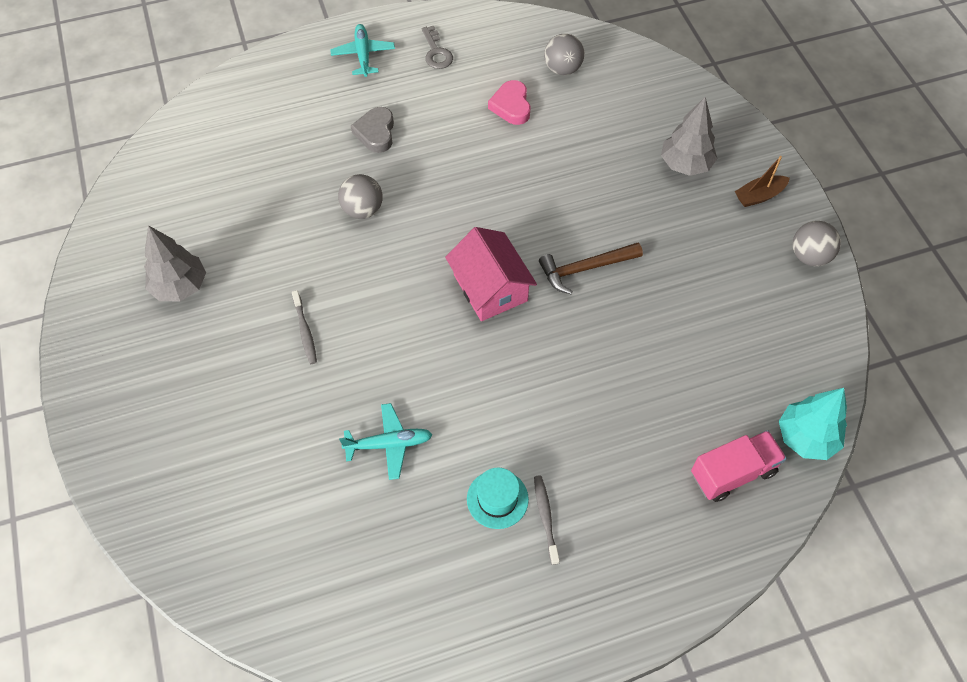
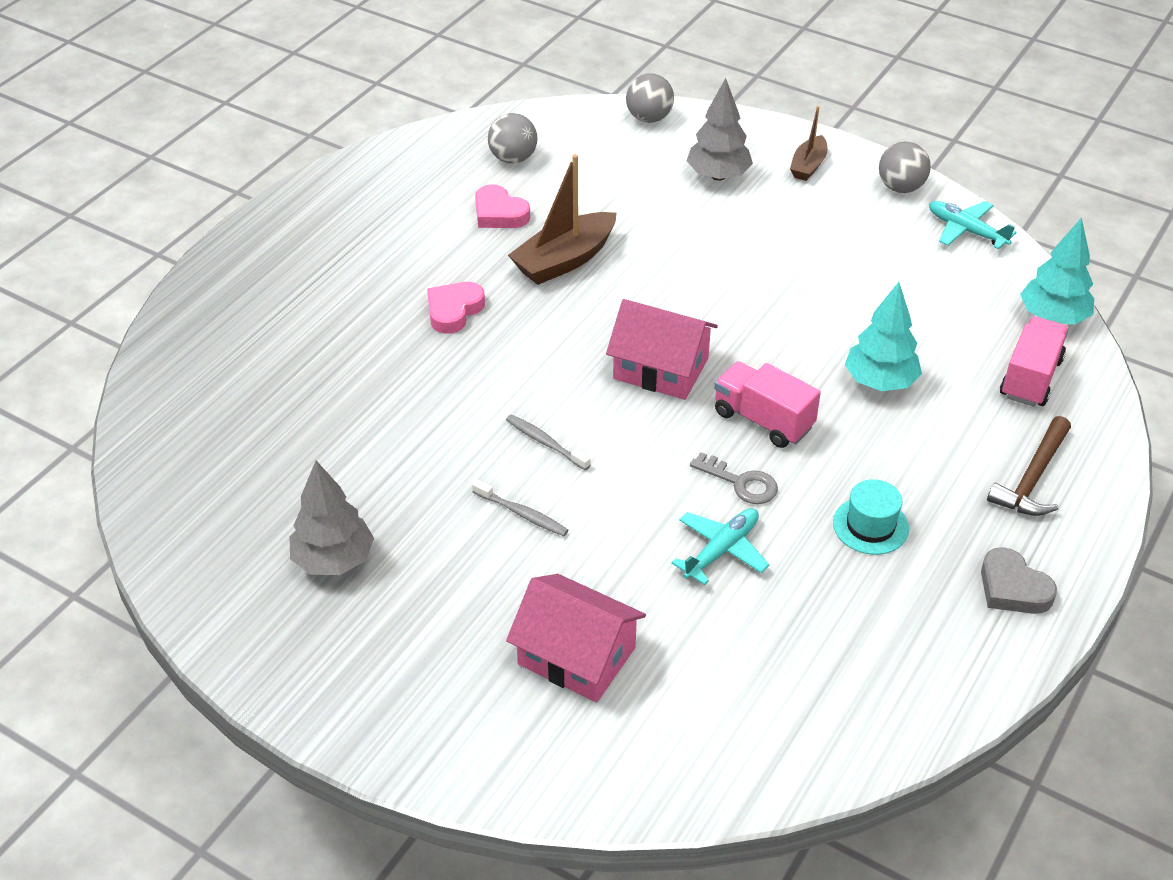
camera: 40 degrees left, 15 degrees down
turquoise plane [330,24,395,77] -> turquoise plane moved to [929,201,1017,249]
grey ball [338,174,383,219] -> grey ball moved to [626,73,674,123]
grey heart [351,107,394,153] -> grey heart moved to [981,547,1057,614]
grey key [422,26,453,69] -> grey key moved to [690,452,778,504]
grey toothbrush [534,475,560,565] -> grey toothbrush moved to [506,414,590,470]
brown hammer [539,243,643,294] -> brown hammer moved to [987,416,1071,516]
none -> pink heart [427,282,485,334]
none -> pink house [506,574,646,703]
none -> brown boat [508,154,617,285]
none -> pink truck [714,361,821,448]
none -> turquoise tree [845,282,922,391]

